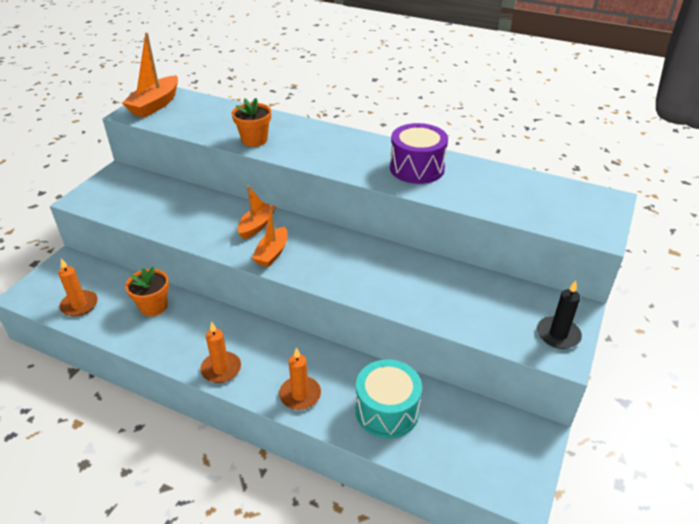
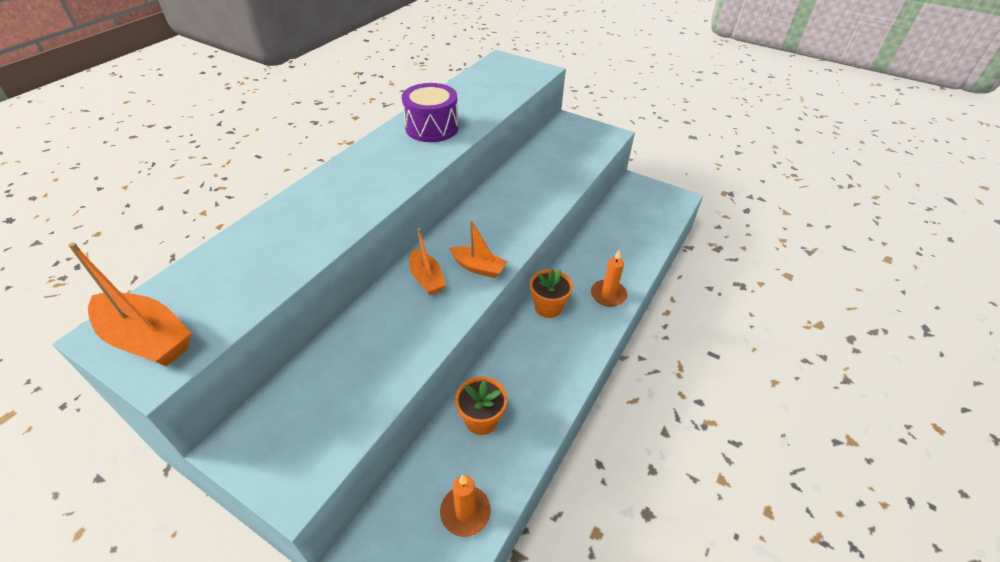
camera: 85 degrees left, 5 degrees up
orange candle [200,321,241,383] -> none
orange flower pot [232,98,271,147] -> orange flower pot moved to [530,269,573,318]
orange boat [238,186,276,239] -> orange boat turned 150 degrees counterclockwise [409,228,446,295]
turquoise drum [356,359,422,439] -> none
black candle [537,280,582,349] -> none

